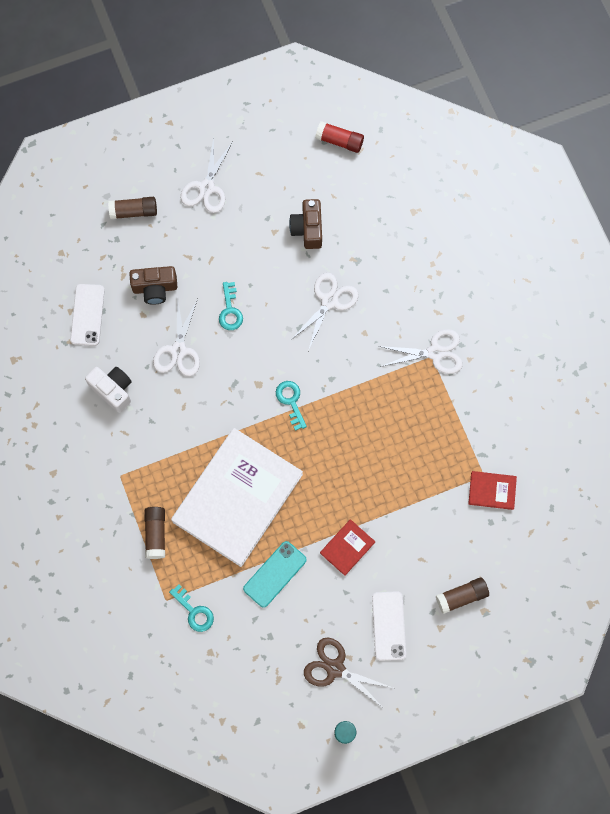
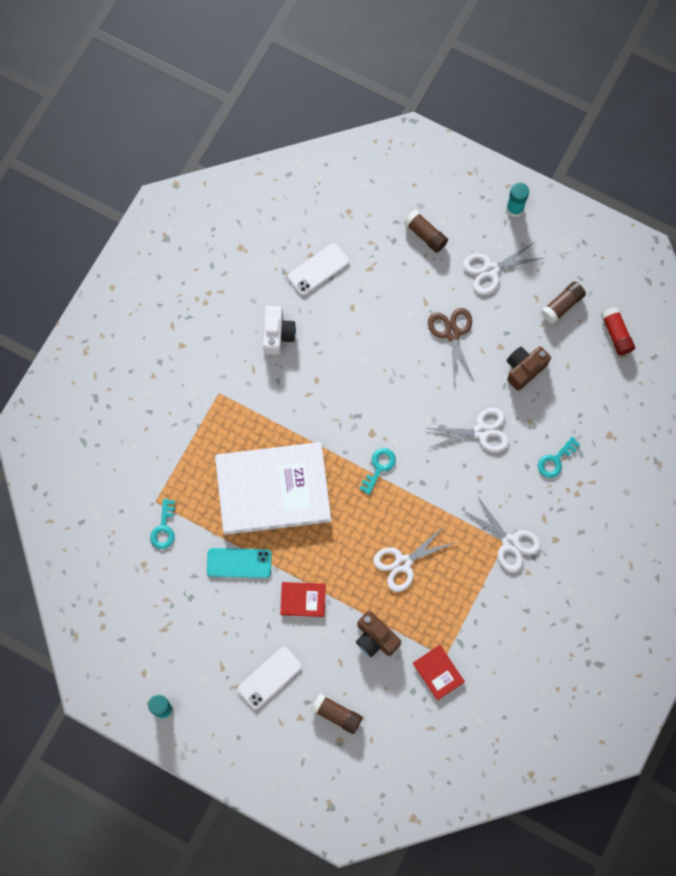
camera: 50 degrees right, 0 degrees up
brown camera [129,266,177,305] -> brown camera moved to [356,610,401,657]
brown glue stick [144,507,165,559] -> brown glue stick moved to [541,282,586,324]
white scissors [153,296,200,376] -> white scissors moved to [373,525,456,592]
turquoise key [219,282,243,330] -> turquoise key moved to [538,437,580,478]
brown scissors [304,637,393,707] -> brown scissors moved to [428,308,475,386]
none -> turquoise glue stick [506,182,529,217]

